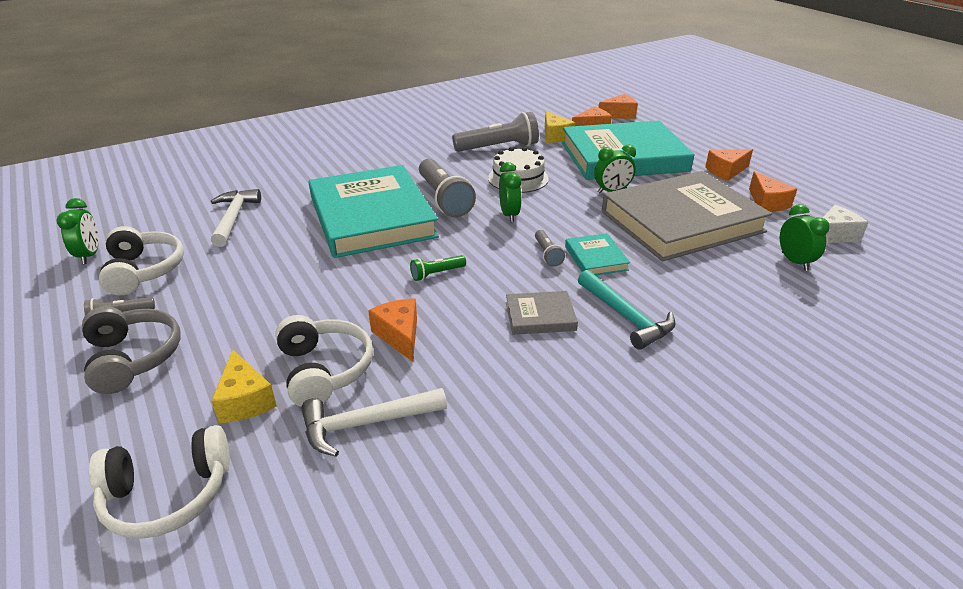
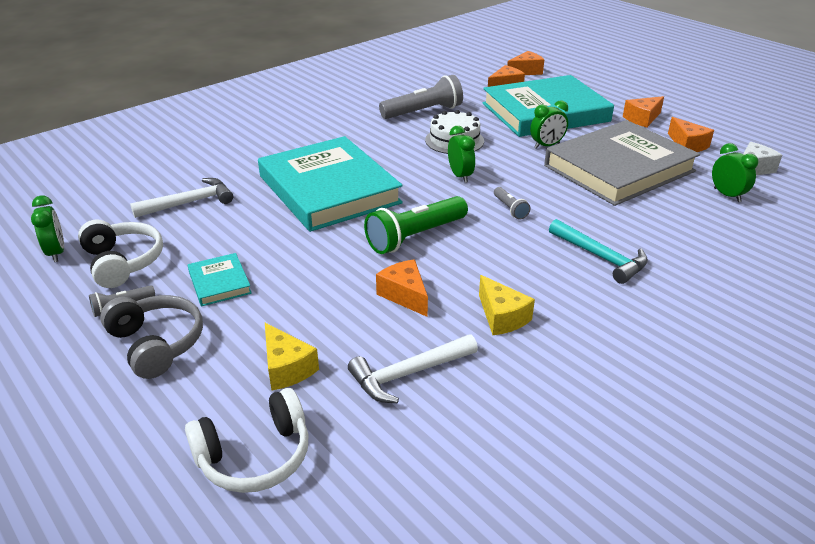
camera: 10 degrees left, 0 degrees up
white hammer [211,189,261,247] -> white hammer turned 75 degrees clockwise [130,178,233,218]
white headphones [275,315,373,407] -> none
green flashlight [410,255,466,281] -> green flashlight [364,196,468,254], size x2.07
grey flashlight [419,159,476,217] -> none
grey book [506,291,578,335] -> none
yellow cheese [545,111,575,143] -> yellow cheese moved to [479,275,535,335]
turquoise book [565,233,630,275] -> turquoise book moved to [188,253,252,306]

